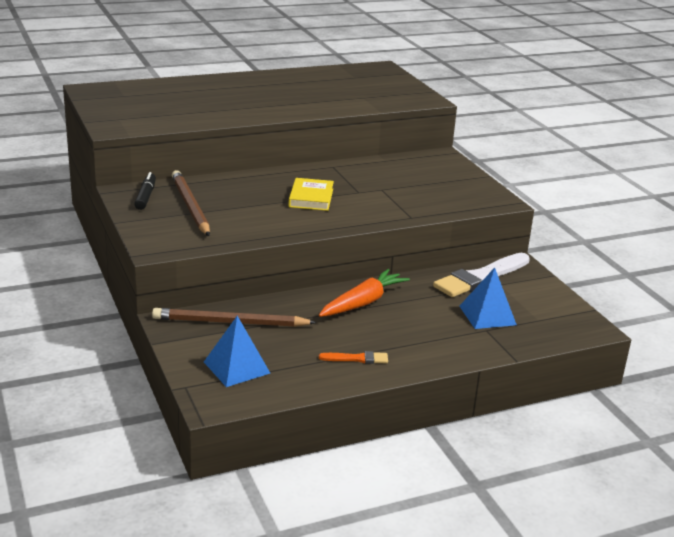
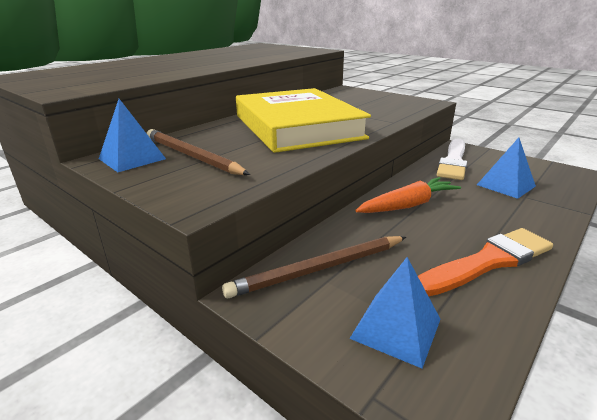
camera: 25 degrees left, 0 degrees up
black marker [134,172,156,210] -> blue pyramid [99,99,166,172]
yellow book [288,178,334,211] -> yellow book [236,88,371,153], size x2.43
orange carrot [319,269,410,317] -> orange carrot turned 45 degrees clockwise [355,177,461,213]
orange brush [319,351,388,364] -> orange brush [418,228,553,296], size x2.08

